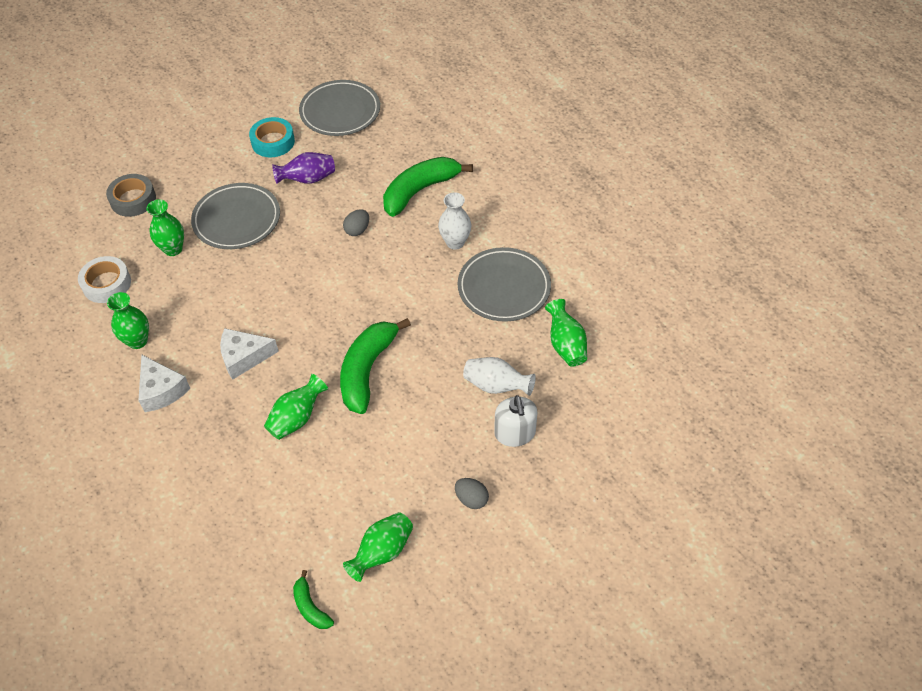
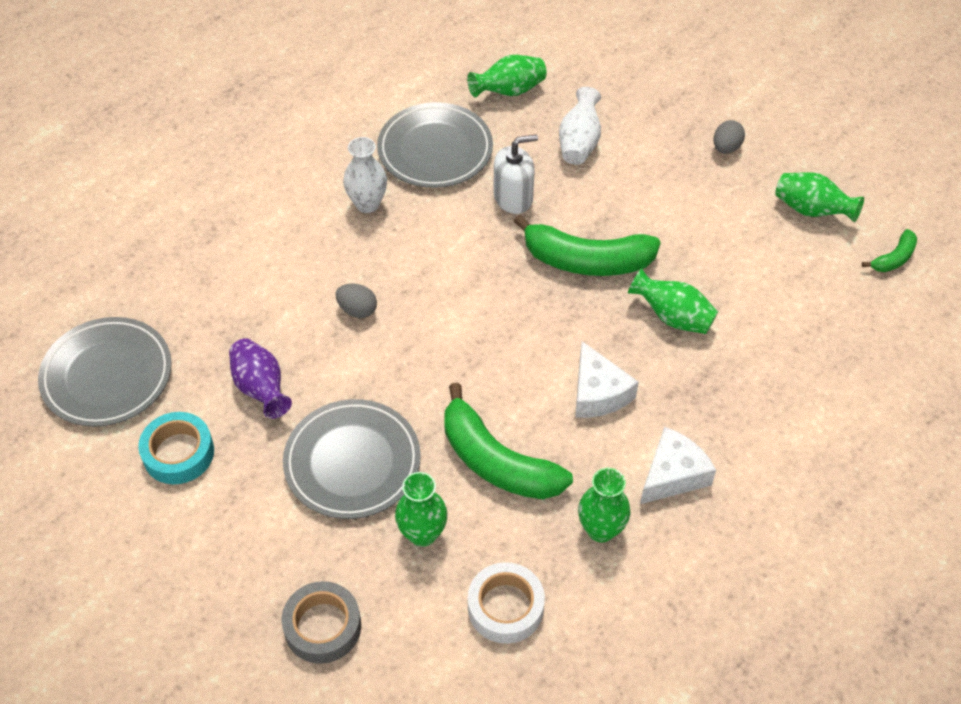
camera: 100 degrees left, 0 degrees up
green banana [383,157,473,217] -> green banana moved to [444,383,573,499]
white soap dispenser [494,395,538,447] -> white soap dispenser moved to [493,134,538,214]

